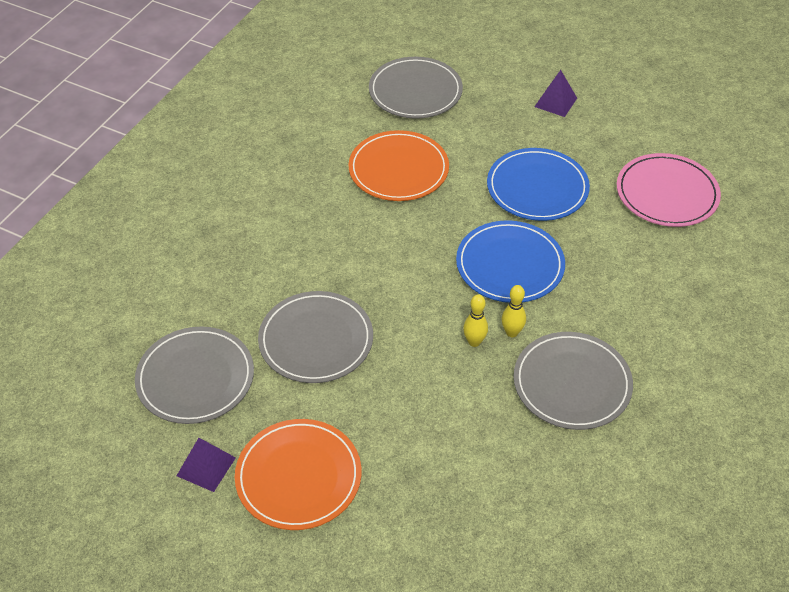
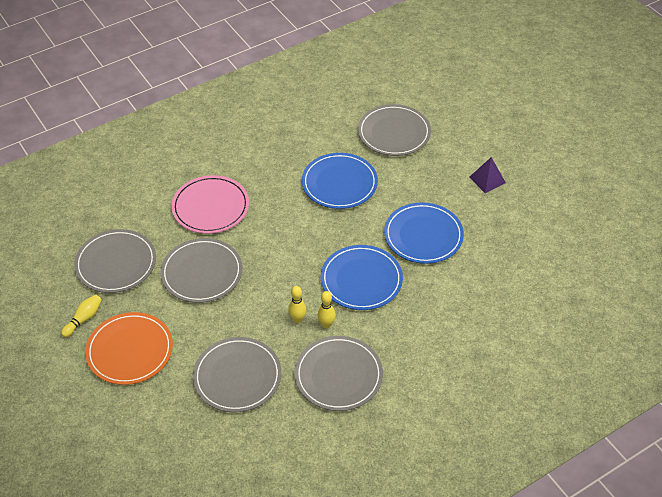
camera: 30 degrees right, 0 degrees up
purple pyramid [176,438,236,492] -> yellow bowling pin [61,294,102,337]
orange plate [349,130,449,201] -> blue plate [302,153,378,209]
pink plate [617,153,721,227] -> pink plate moved to [171,175,249,234]
none -> grey plate [193,337,281,412]

